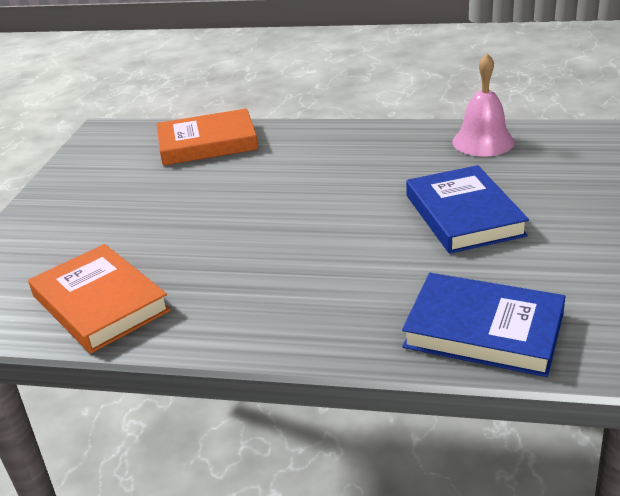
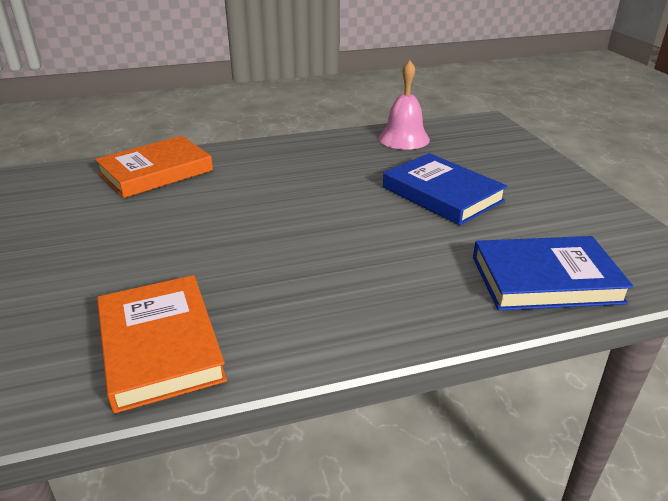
camera: 30 degrees left, 0 degrees up
orange book [28,244,171,353] -> orange book turned 45 degrees clockwise [97,275,227,413]

